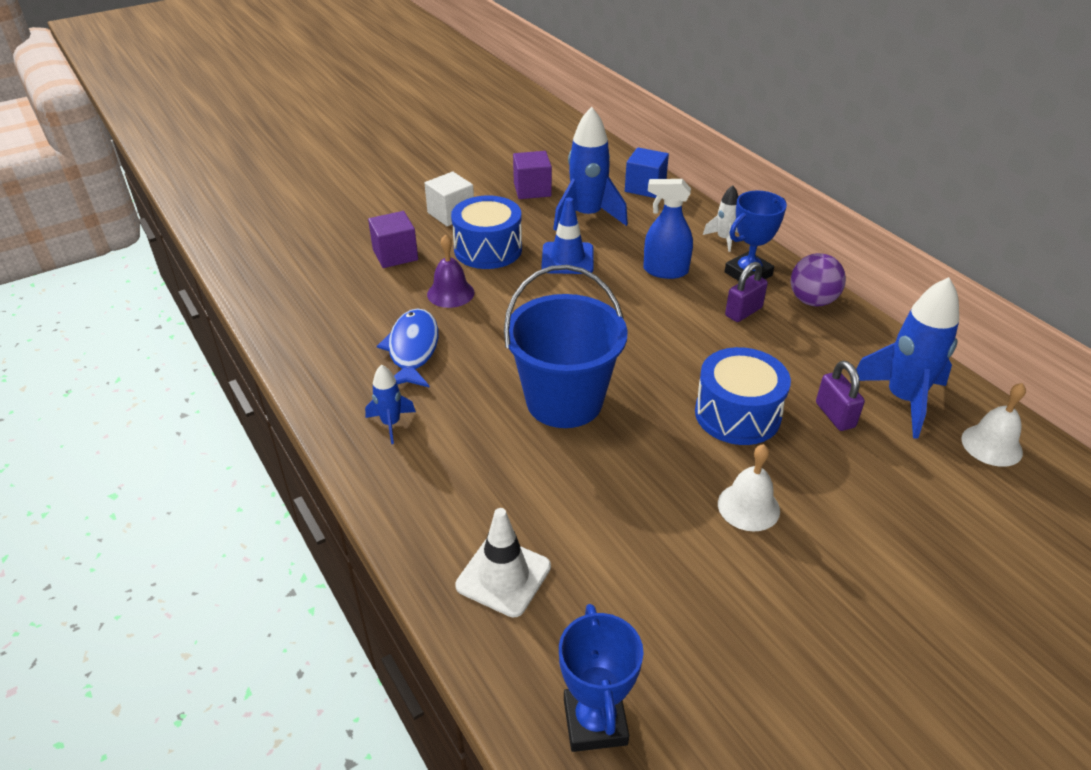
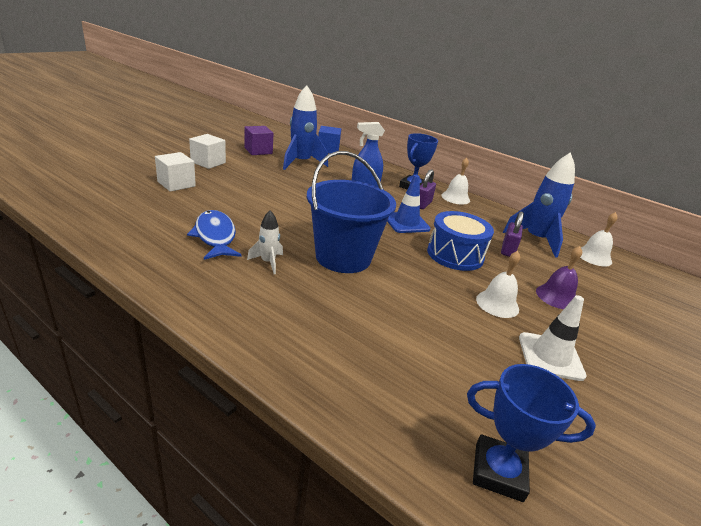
camera: 25 degrees left, 10 degrees down
blue rocket [365,365,416,444] -> none
purple cube [368,211,418,268] -> white cube [155,152,196,192]
purple bell [427,234,474,308] -> purple bell moved to [536,246,582,309]
blue drum [451,196,522,269] -> none
white traffic cone [455,508,551,617] -> white traffic cone moved to [519,295,587,381]
blue traffic cone [542,197,594,274] -> blue traffic cone moved to [387,175,430,233]
blue trophy [559,604,644,752] -> blue trophy turned 45 degrees counterclockwise [467,364,596,502]
white rocket [703,185,738,252] -> white rocket moved to [247,210,283,274]
purple ball [791,253,846,306] -> white bell [441,158,470,205]
purple padlock [816,361,865,431] -> purple padlock turned 60 degrees clockwise [501,212,524,257]

